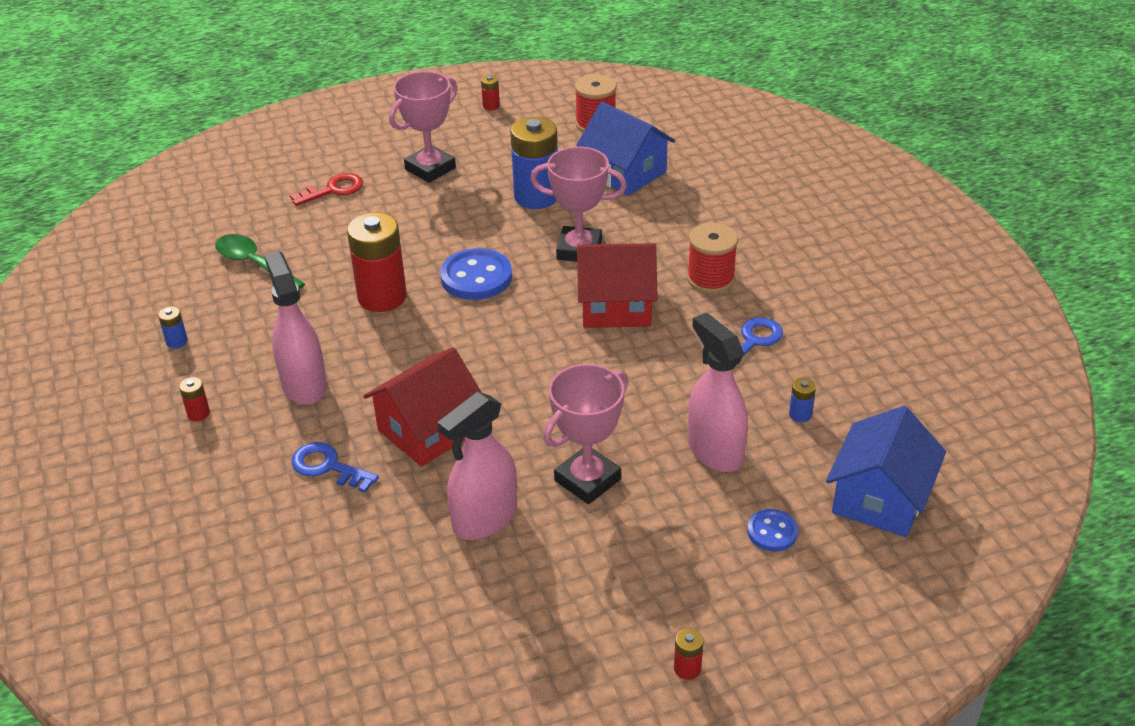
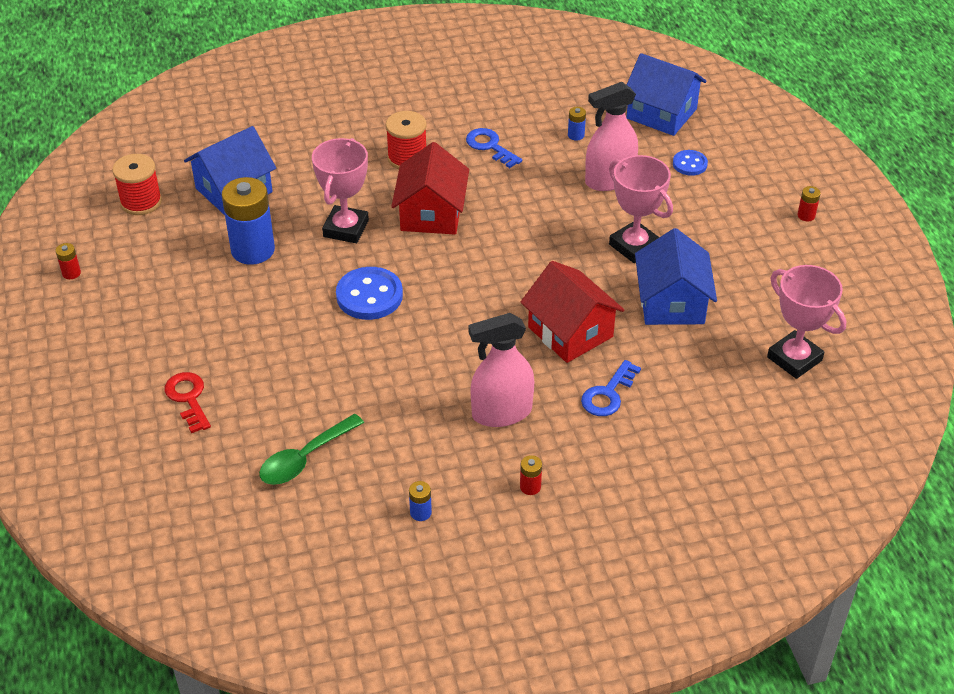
camera: 85 degrees left, 5 degrees up
red battery [347,212,407,312] -> none
pink trophy [389,71,457,183] -> pink trophy moved to [767,265,846,379]
pink spray bottle [437,392,517,540] -> blue house [635,228,717,325]

